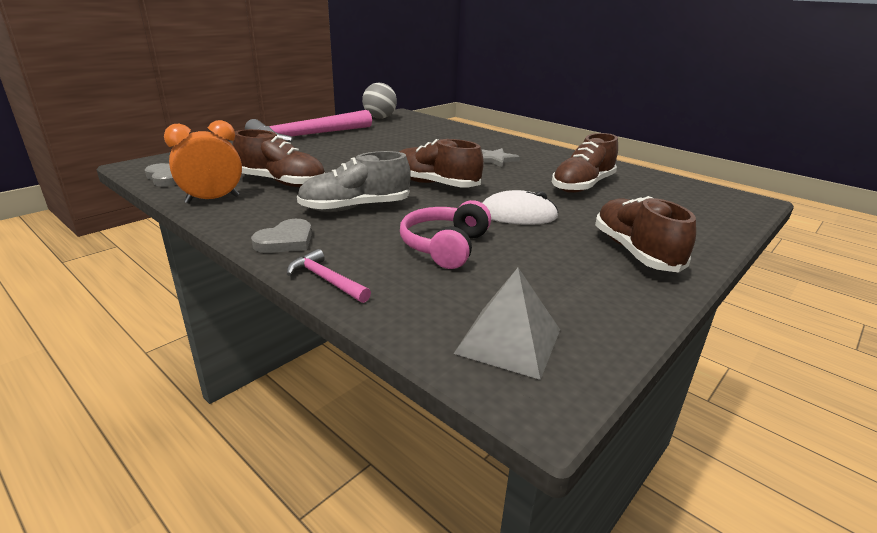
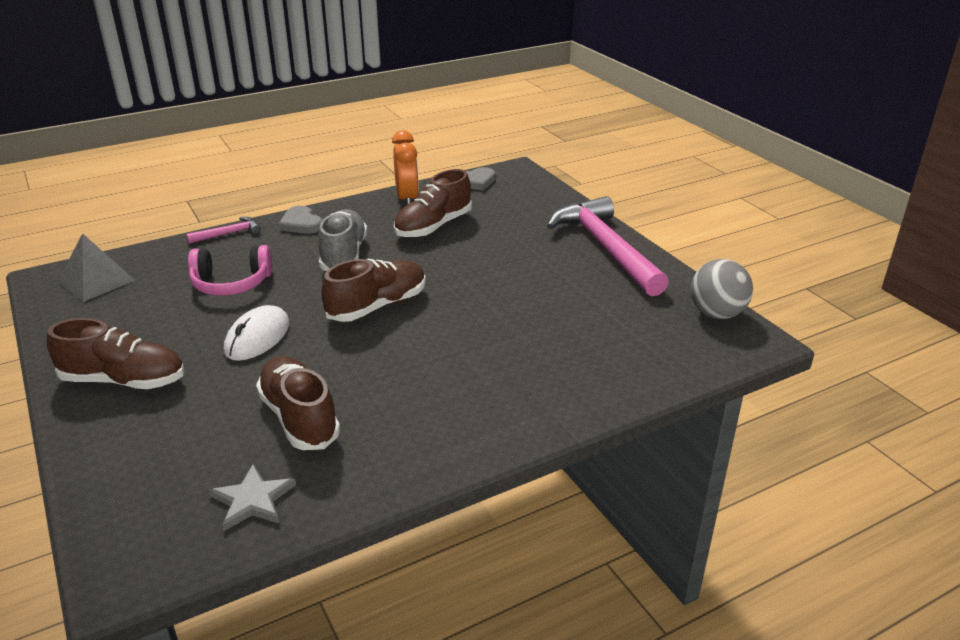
camera: 110 degrees right, 5 degrees up
pink headphones [400,200,491,269] -> pink headphones turned 135 degrees clockwise [188,245,272,296]
grey star [481,148,520,167] -> grey star moved to [209,464,296,531]

